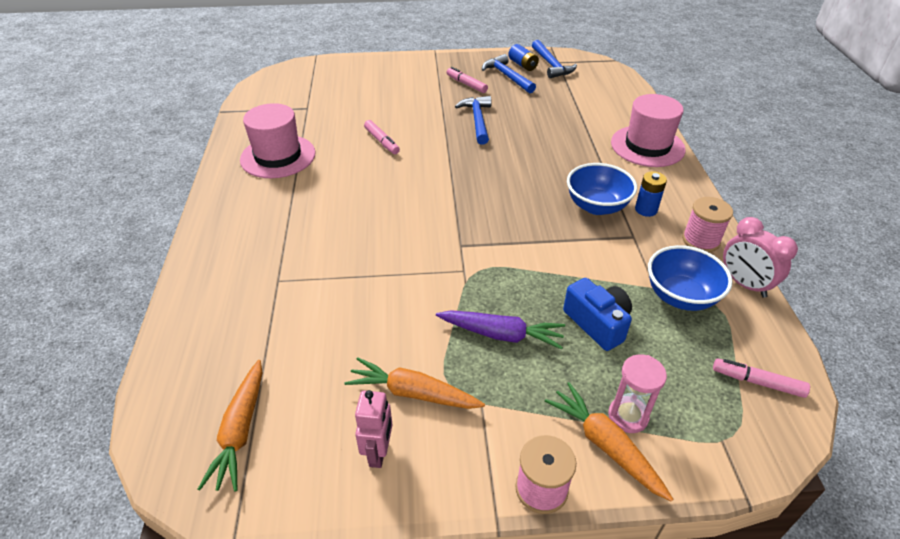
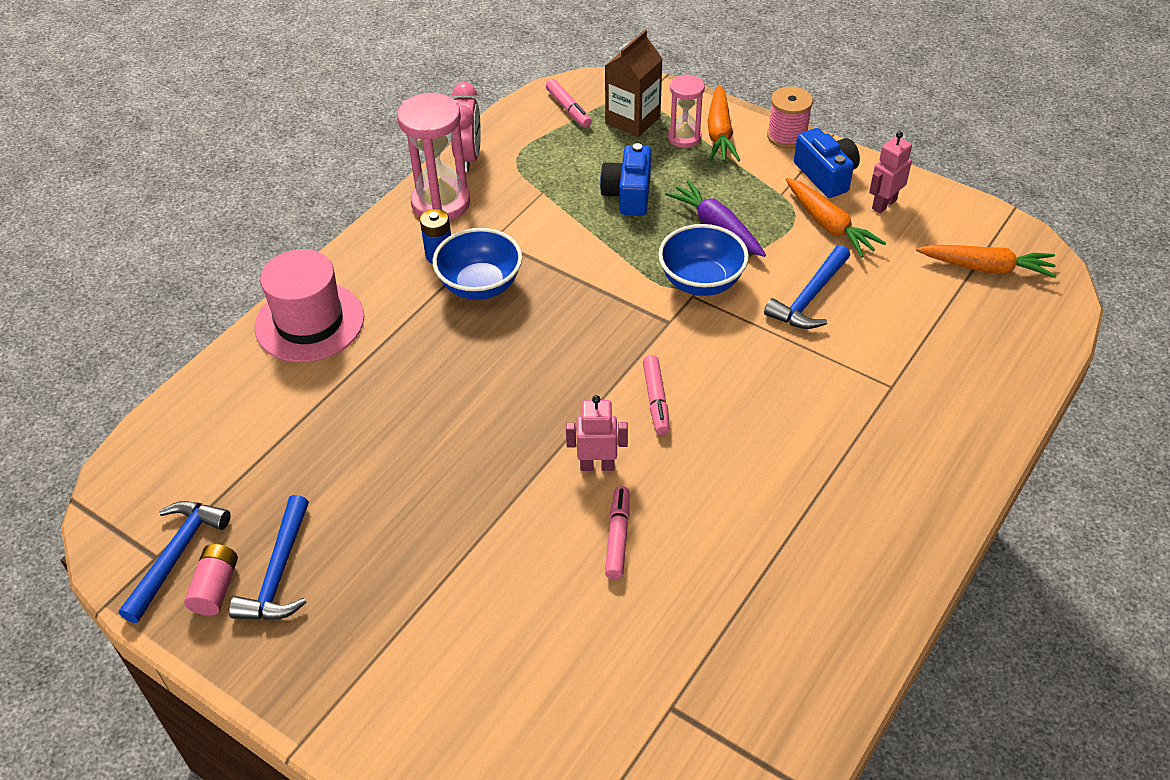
camera: 140 degrees left, 5 degrees up
orange carrot [198,360,263,492] -> orange carrot turned 60 degrees clockwise [916,245,1056,278]
pink hat [240,103,316,178] -> none
pink marker [446,67,488,93] -> pink marker moved to [643,355,670,435]
blue hammer [455,96,492,145] -> blue hammer moved to [764,245,850,329]
blue battery [508,44,539,71] -> pink battery [184,544,238,616]
blue bowl [648,245,733,311] -> blue bowl moved to [658,224,749,296]
pink spool [682,197,733,252] -> pink hourglass [397,93,470,221]
none -> pink robot [566,395,628,471]
none -> brown carton [605,30,663,137]
none -> blue camera [794,128,860,198]

